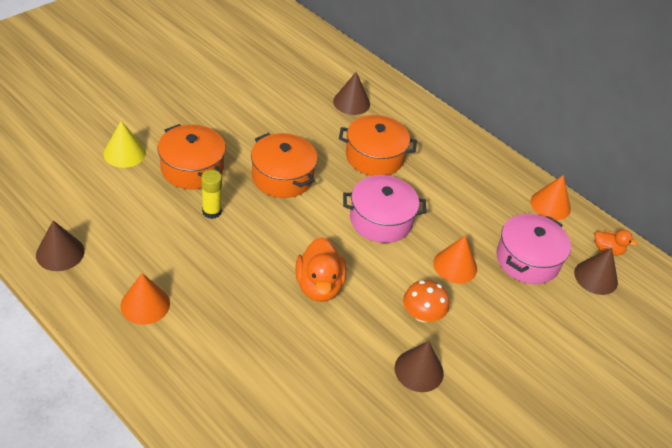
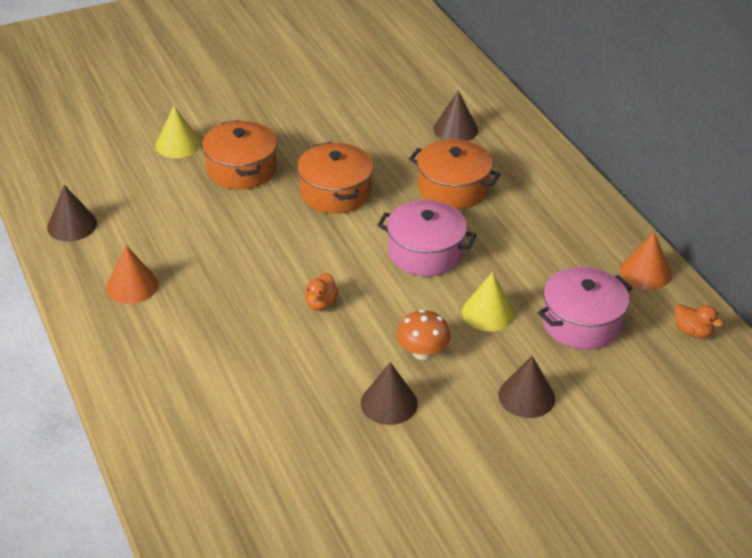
camera: 25 degrees right, 5 degrees down
yellow glue stick [201,170,222,219] -> none
orange duck [295,237,346,302] -> orange duck [305,273,339,311], size x0.56
orange cone [433,236,477,283] -> yellow cone [462,272,515,331]
brown cone [574,248,618,295] -> brown cone moved to [498,356,555,418]

